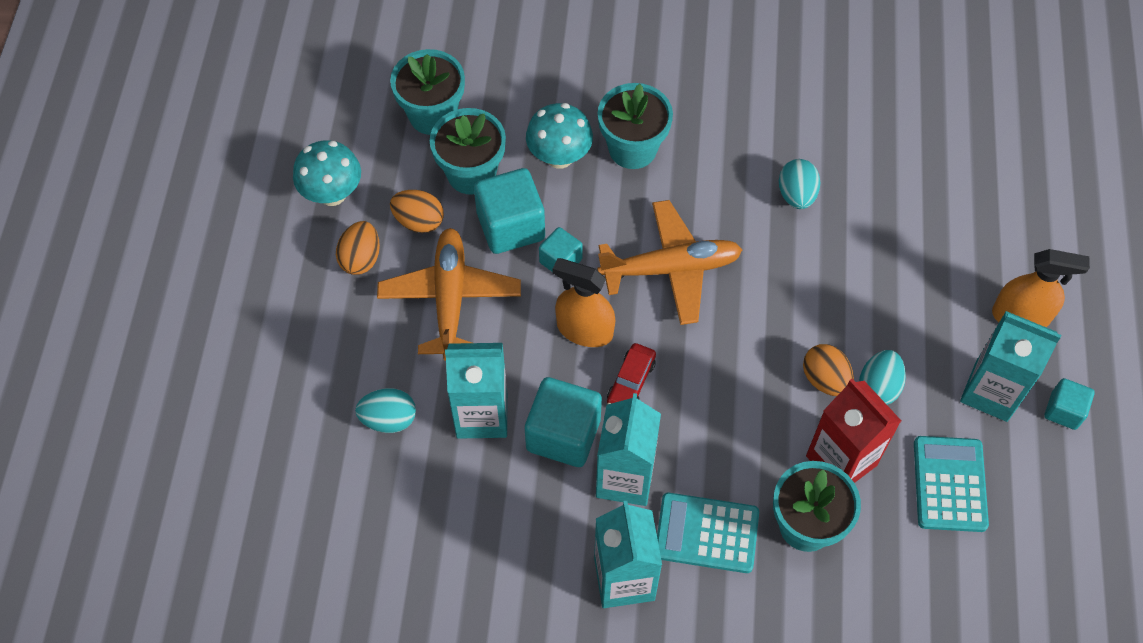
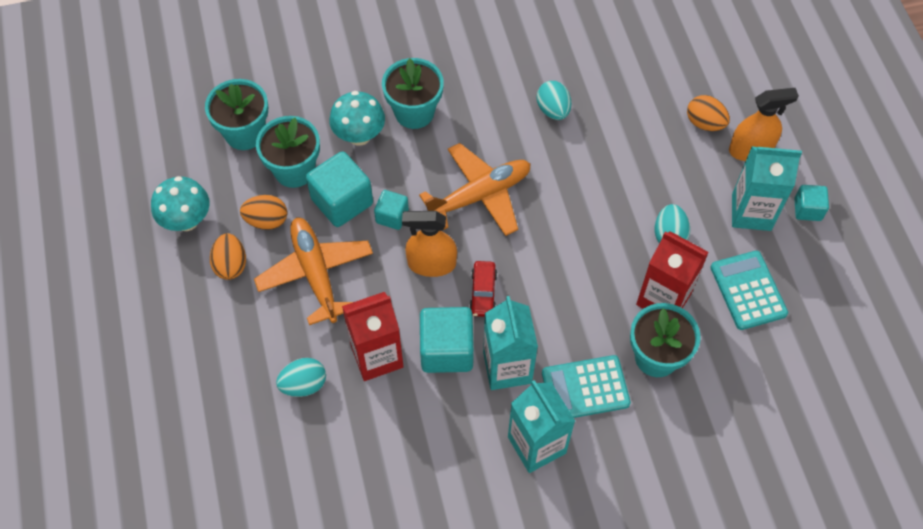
camera: 20 degrees left, 0 degrees up
turquoise carton [445,343,507,439] -> red carton [342,292,404,381]
orange egg [803,344,854,396] -> orange egg moved to [687,95,730,131]

